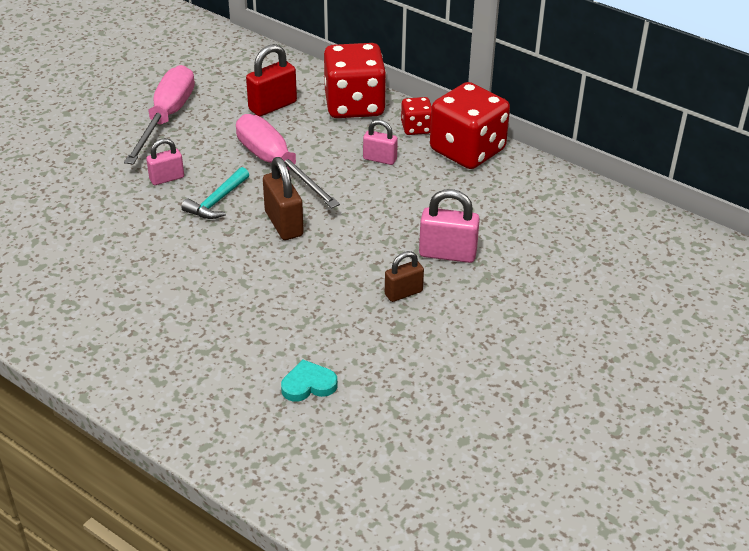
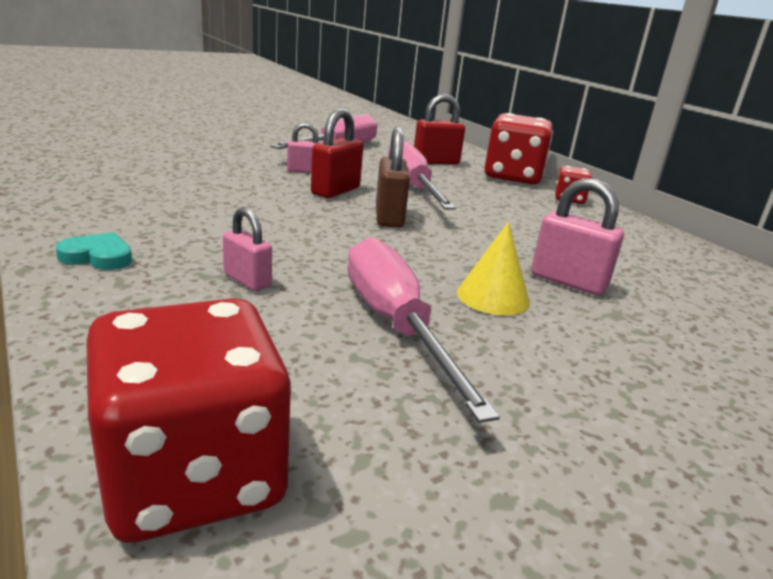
camera: 20 degrees right, 15 degrees down
turquoise hammer [181,167,249,219] -> red padlock [311,108,363,198]
turquoise heart [281,360,337,402] -> turquoise heart moved to [56,232,132,270]
pink padlock [363,120,398,165] -> pink padlock moved to [223,207,272,291]
brown padlock [385,251,424,302] -> yellow cone [457,222,530,316]
red dice [430,82,510,169] -> red dice moved to [86,298,292,543]
none -> pink screwdriver [347,237,500,423]

